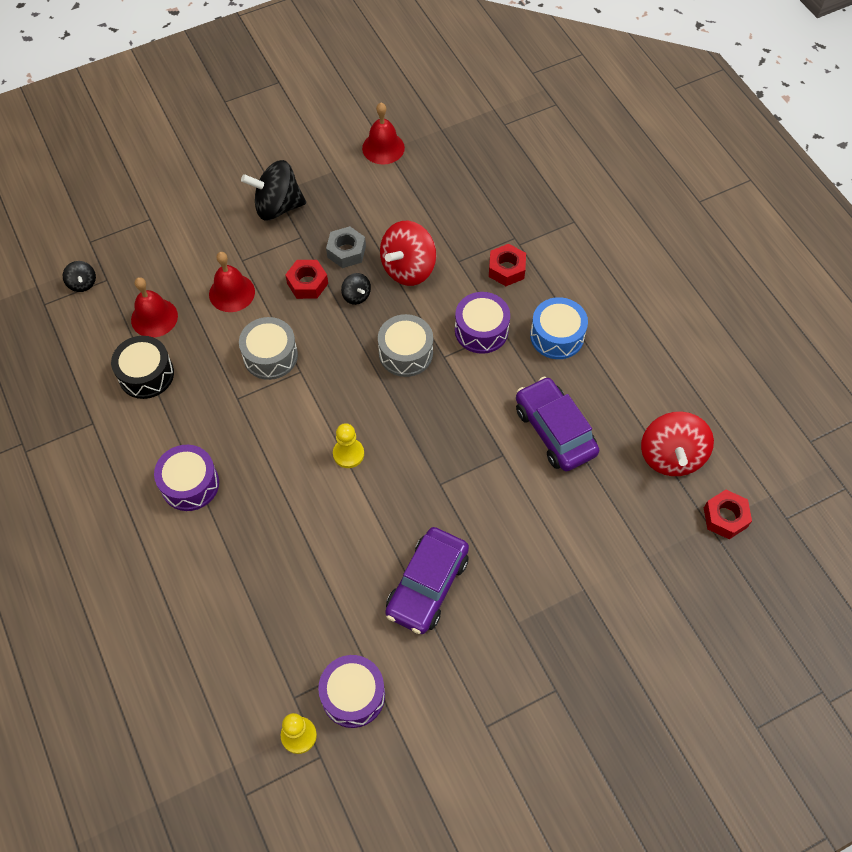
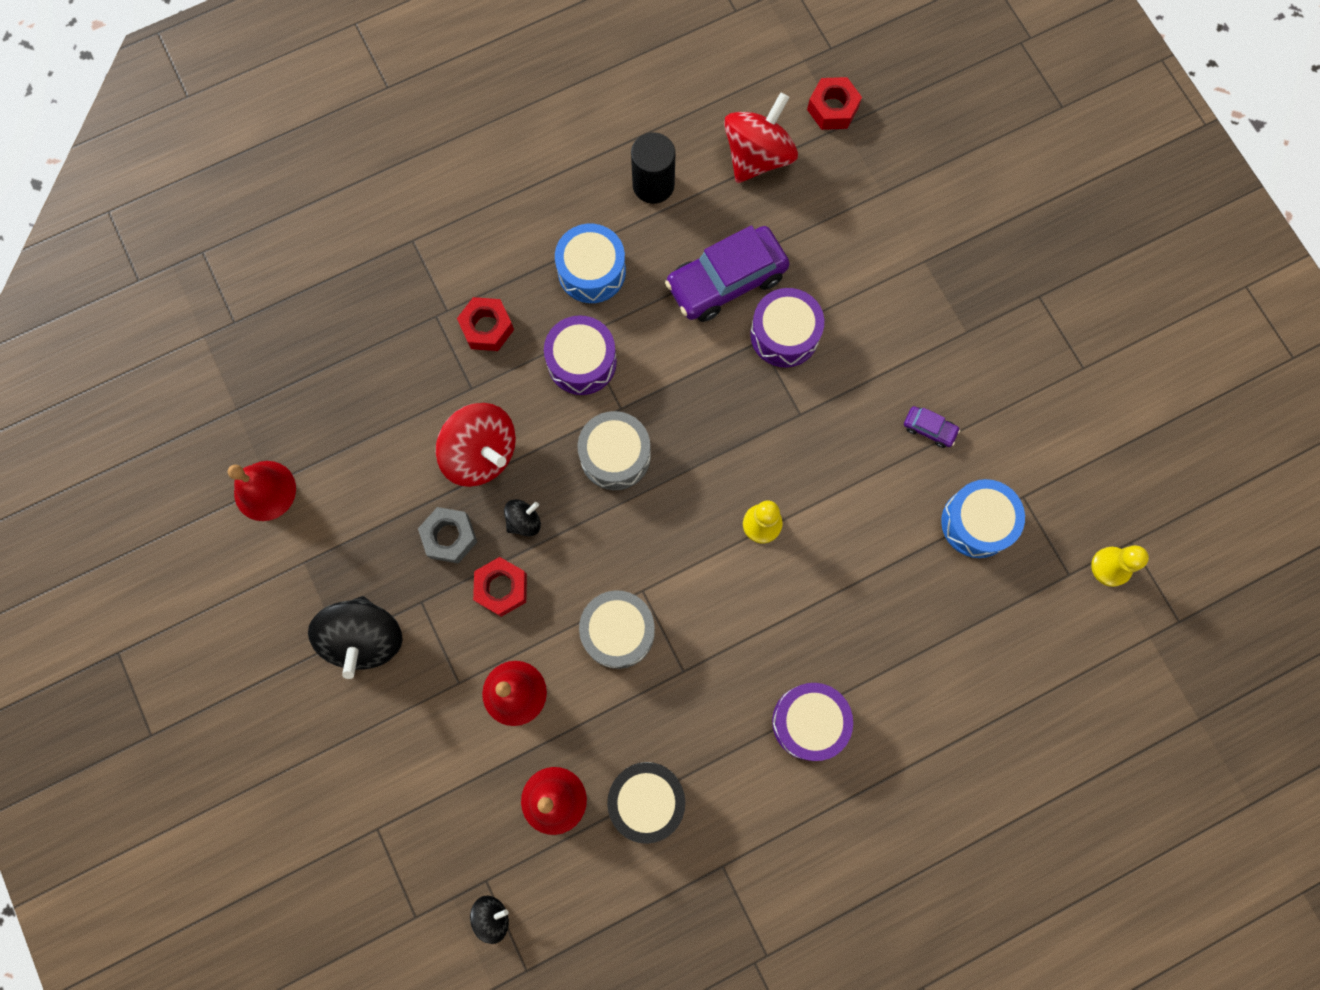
camera: 90 degrees left, 15 degrees up
purple drum [318,655,385,728] -> purple drum moved to [750,288,824,368]
purple car [385,527,469,634] -> purple car [904,406,960,448], size x0.43
red spinning top [641,411,714,476] -> red spinning top turned 60 degrees counterclockwise [724,92,798,183]
none -> black cylinder [631,132,675,204]
none -> blue drum [941,479,1025,558]

